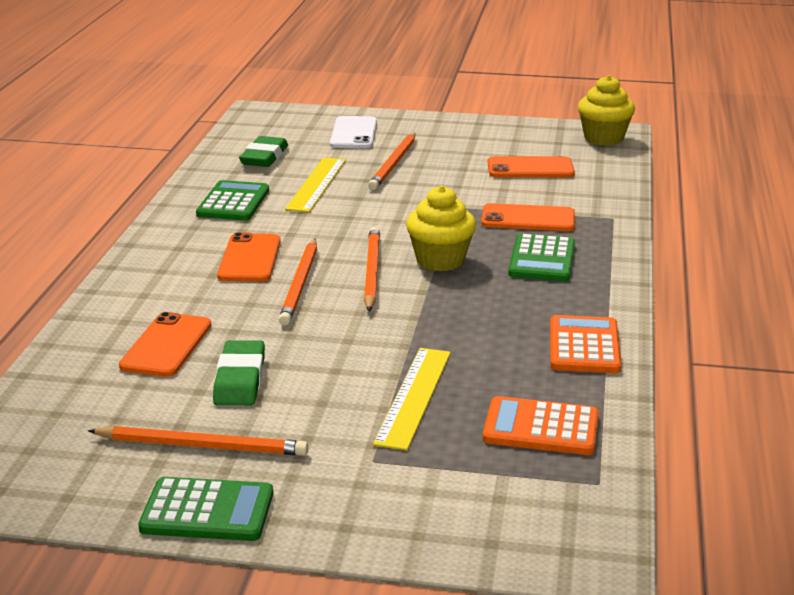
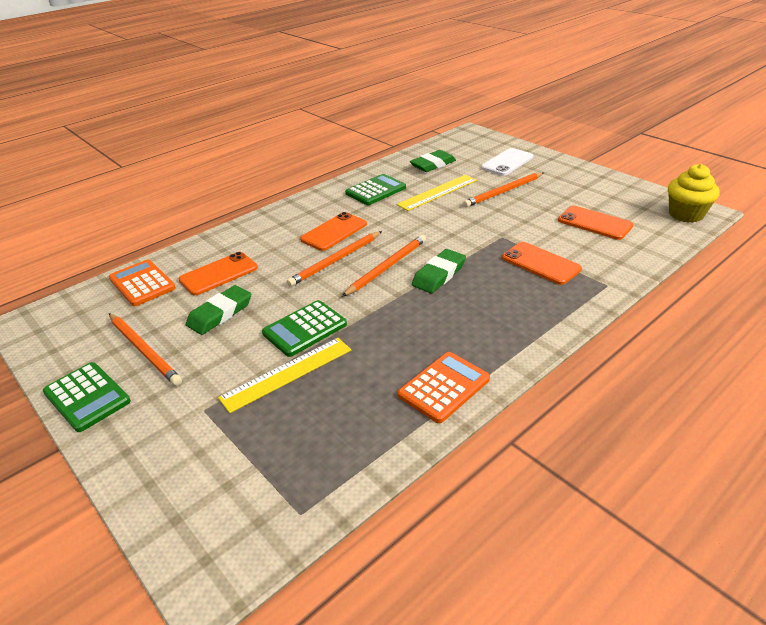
camera: 40 degrees right, 10 degrees up
yellow cupcake [406,186,476,271] -> green eraser [412,249,466,293]
orange calculator [483,396,599,455] -> orange calculator moved to [109,260,176,306]
green calculator [508,234,575,281] -> green calculator moved to [262,300,347,357]

